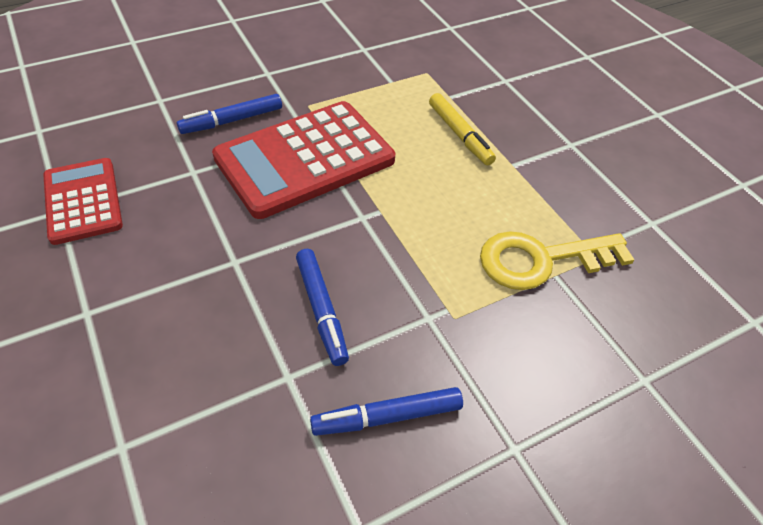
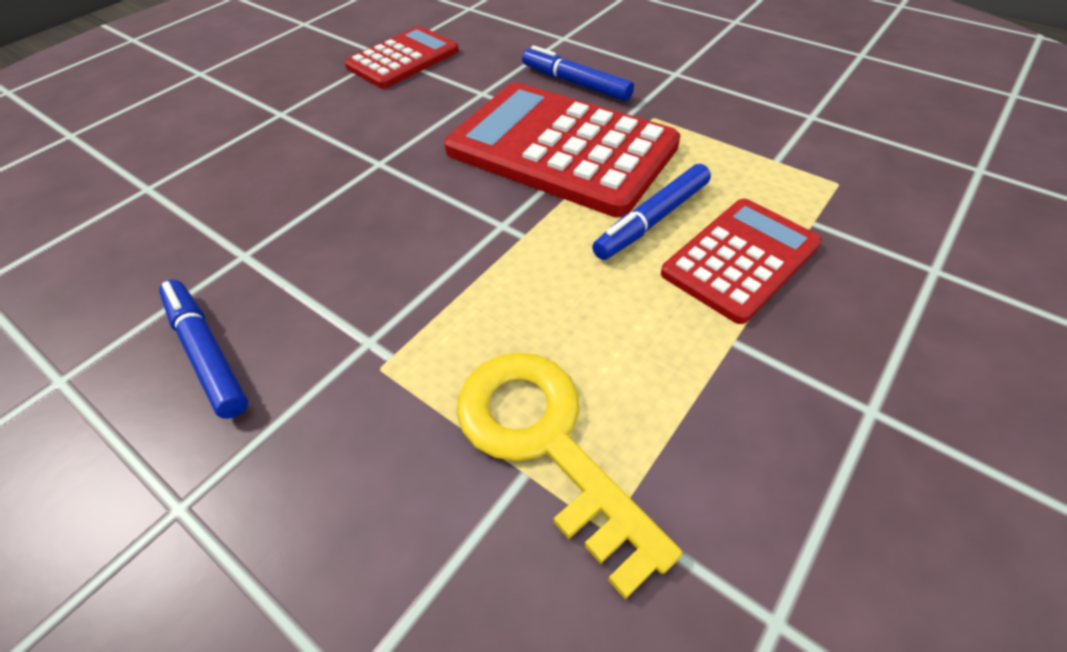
camera: 70 degrees right, 0 degrees up
blue marker [296,249,349,366] -> blue marker moved to [592,164,711,260]
yellow marker [429,93,496,165] -> red calculator [661,199,822,324]

